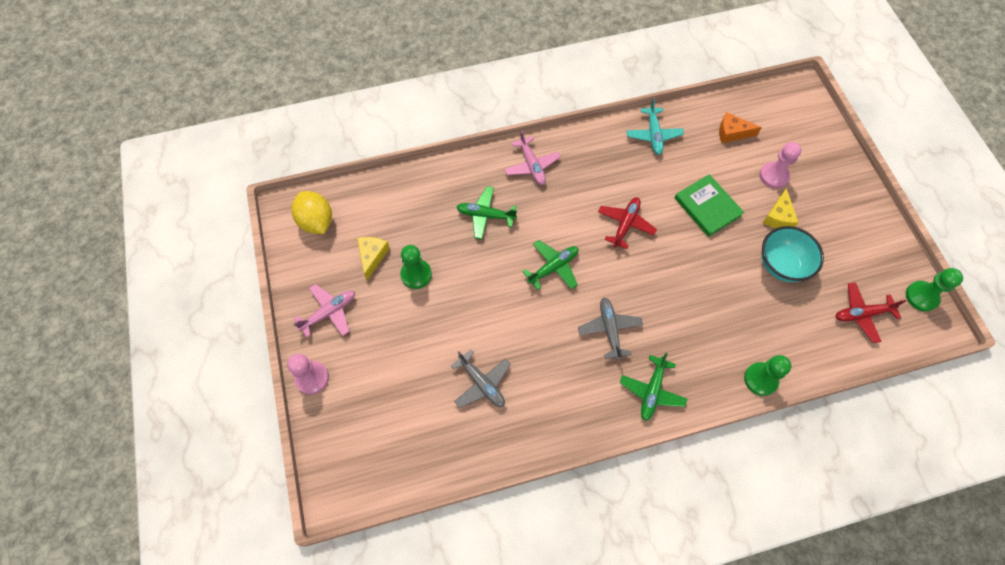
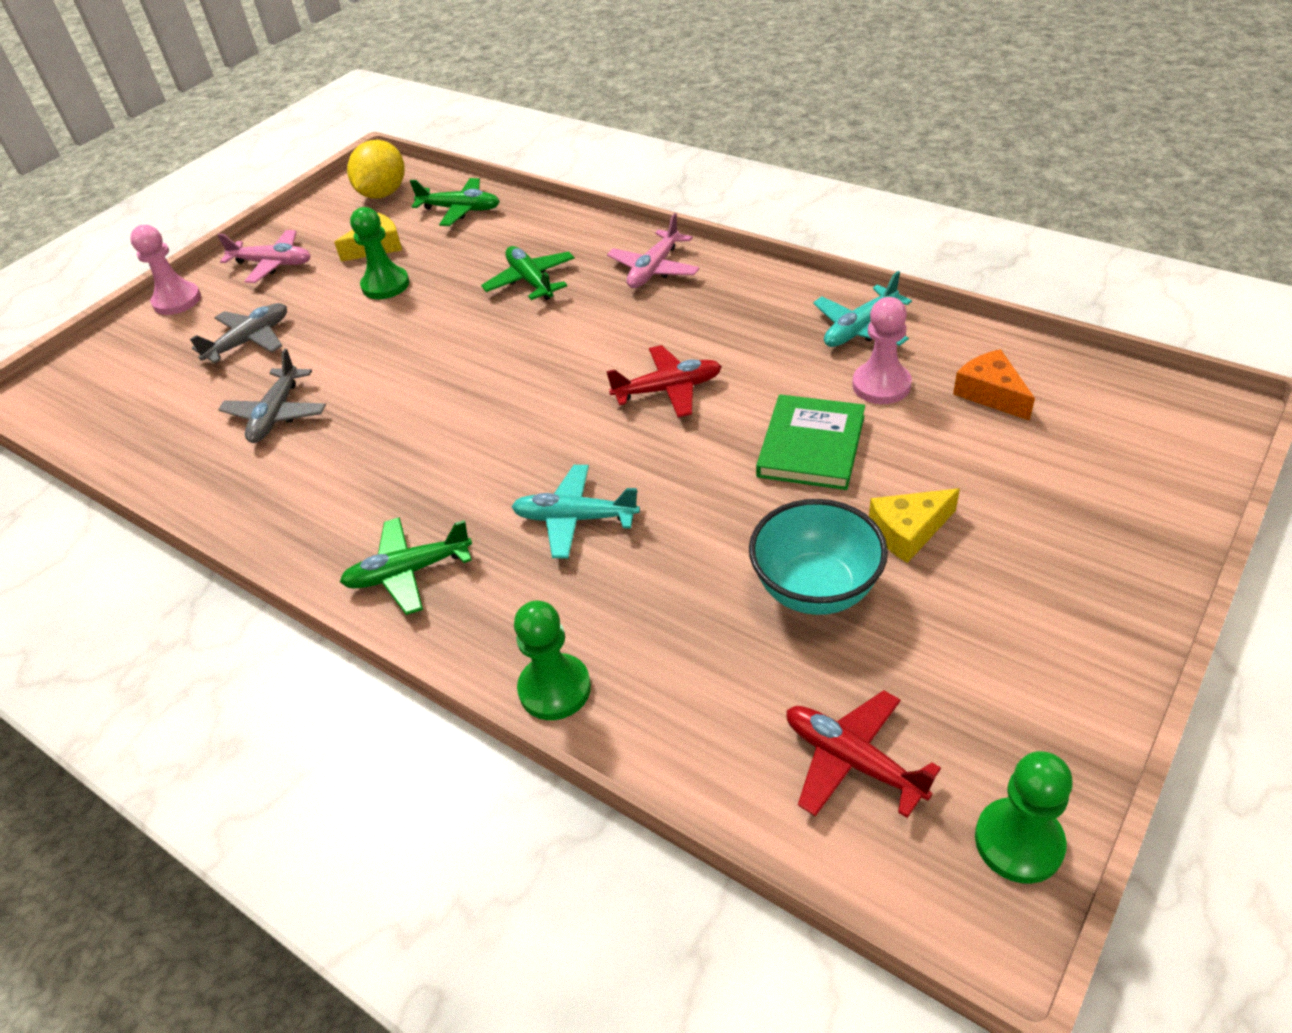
camera: 55 degrees right, 20 degrees down
green plane [522,240,579,290] -> green plane moved to [410,178,500,226]
grey plane [578,297,643,360] -> grey plane moved to [190,303,287,363]
pink pawn [760,142,801,189] -> pink pawn moved to [852,297,912,404]
none -> turquoise plane [511,465,640,559]

